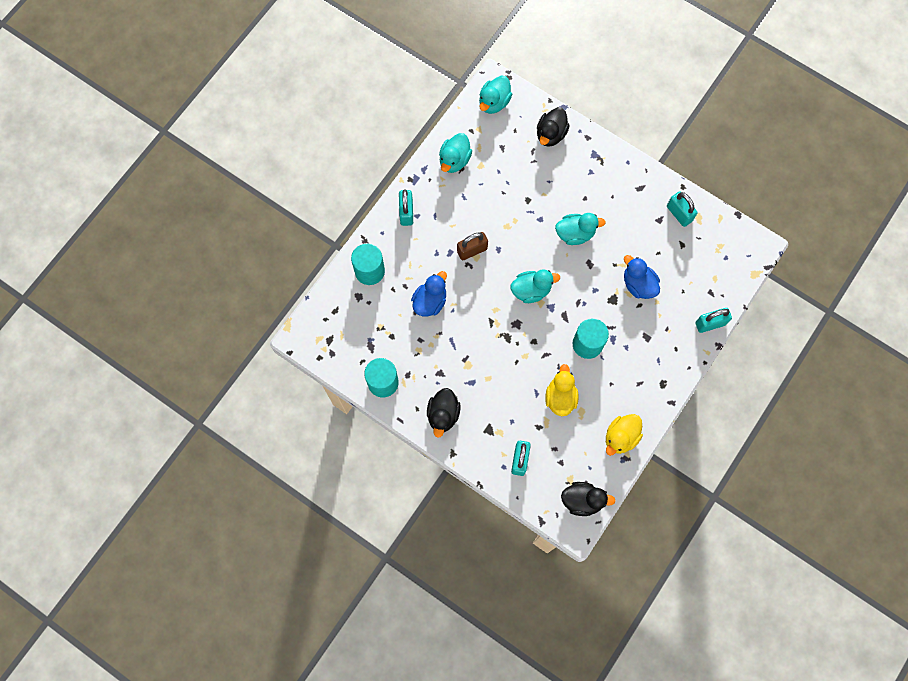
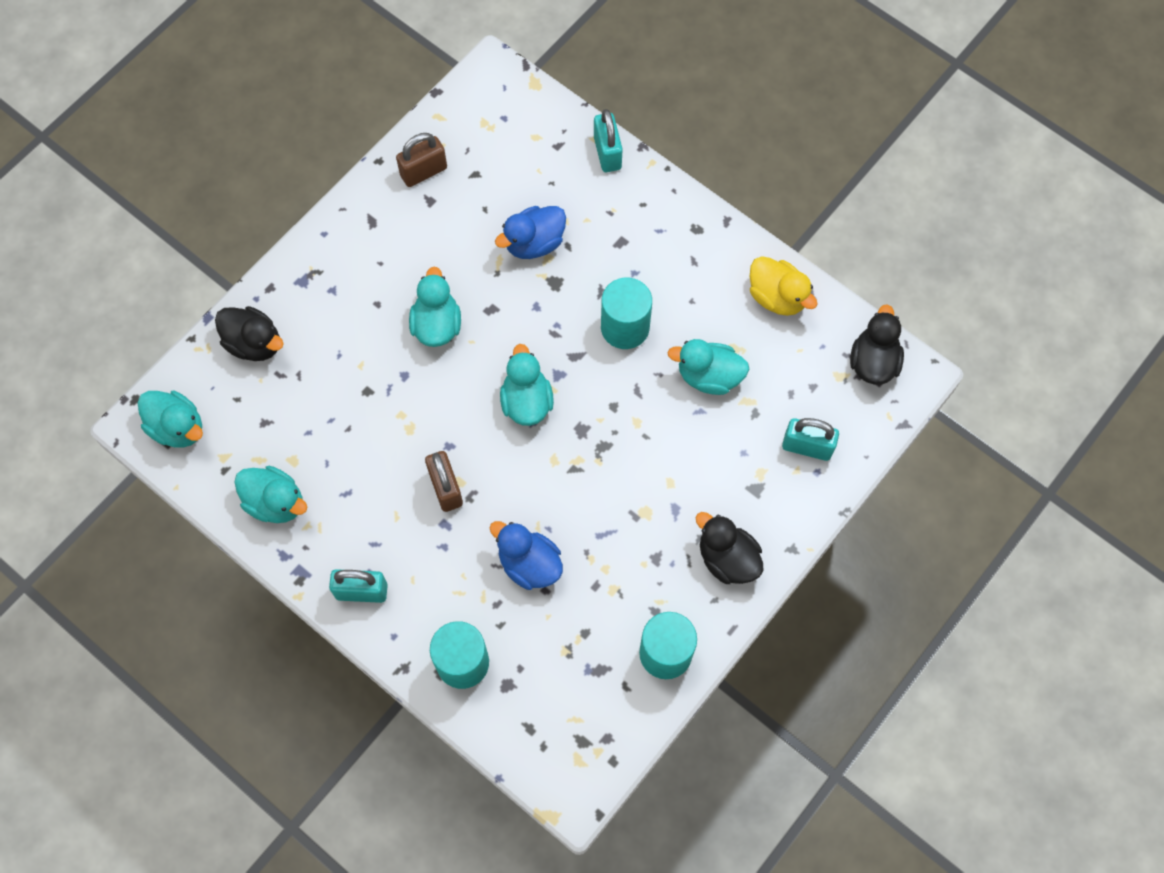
camera: 85 degrees left, 5 degrees down
black duck [427,388,461,438] -> black duck turned 150 degrees counterclockwise [696,512,763,584]
yellow duck [545,364,579,416] -> turquoise duck [667,339,749,395]
turquoise padlock [667,192,698,227] -> brown padlock [396,133,447,187]

